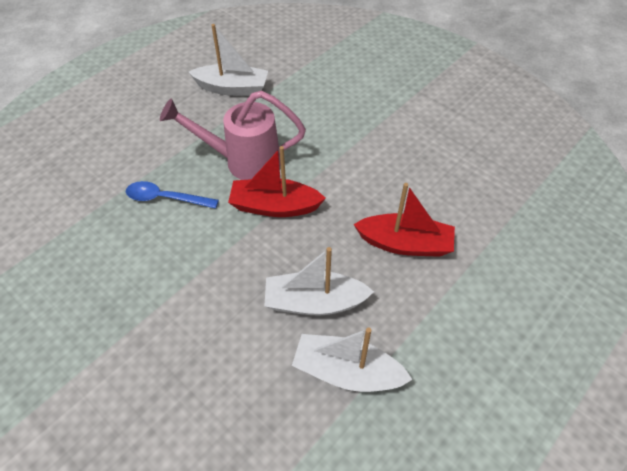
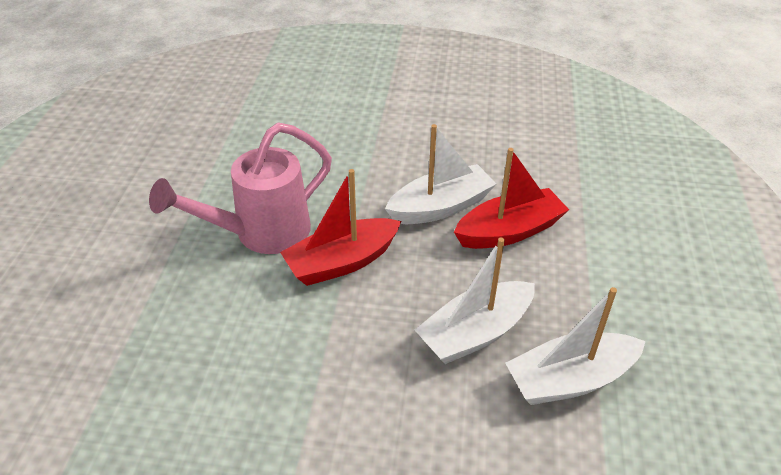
camera: 35 degrees left, 10 degrees down
blue spoon [126,181,219,209] -> none
white boat [189,24,268,96] -> white boat moved to [385,124,496,224]

